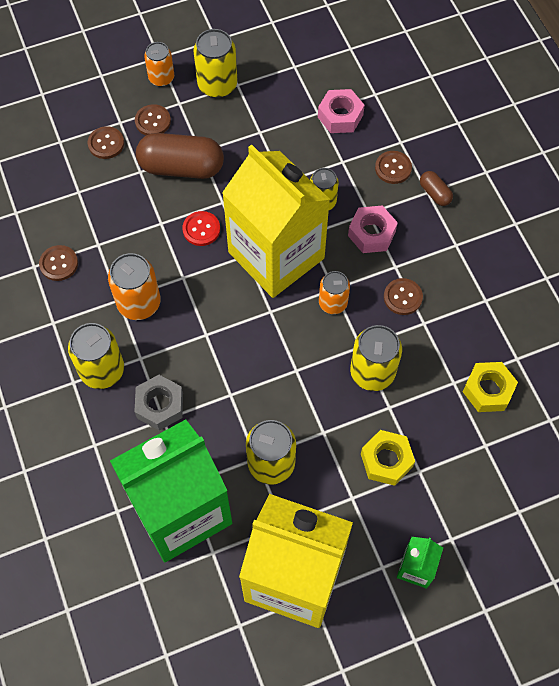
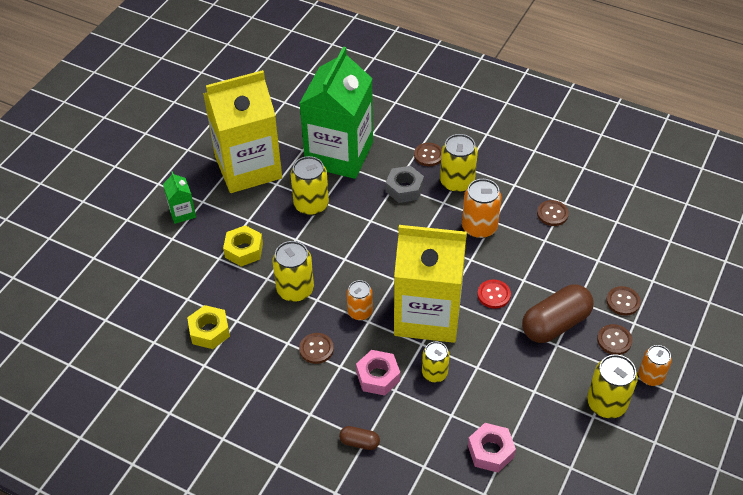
camera: 140 degrees right, 15 degrees down
brown button [375,151,412,184] -> brown button moved to [414,143,442,166]

